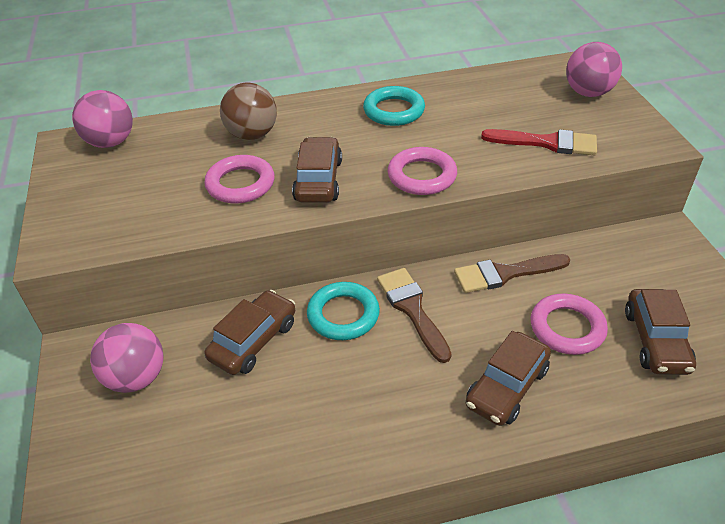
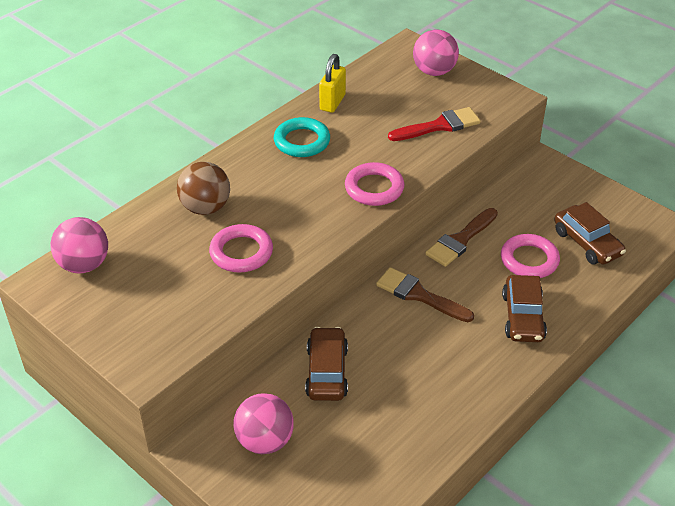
camera: 35 degrees left, 0 degrees up
brown car [292,137,342,203] -> none
turquoise ring [307,282,380,340] -> none
none -> yellow padlock [319,54,346,113]

